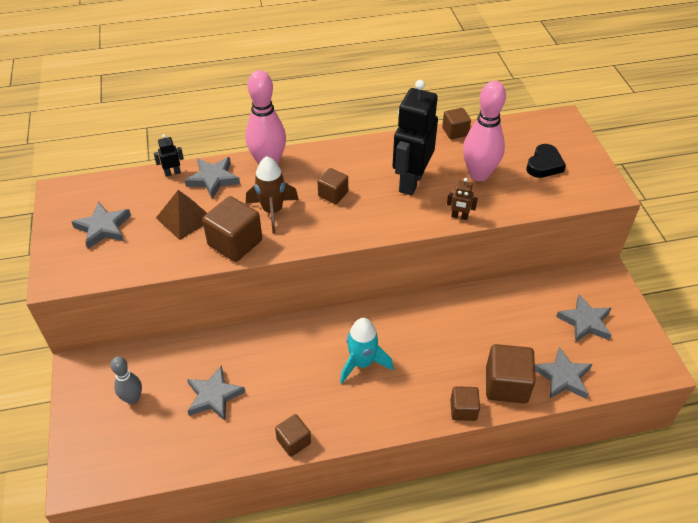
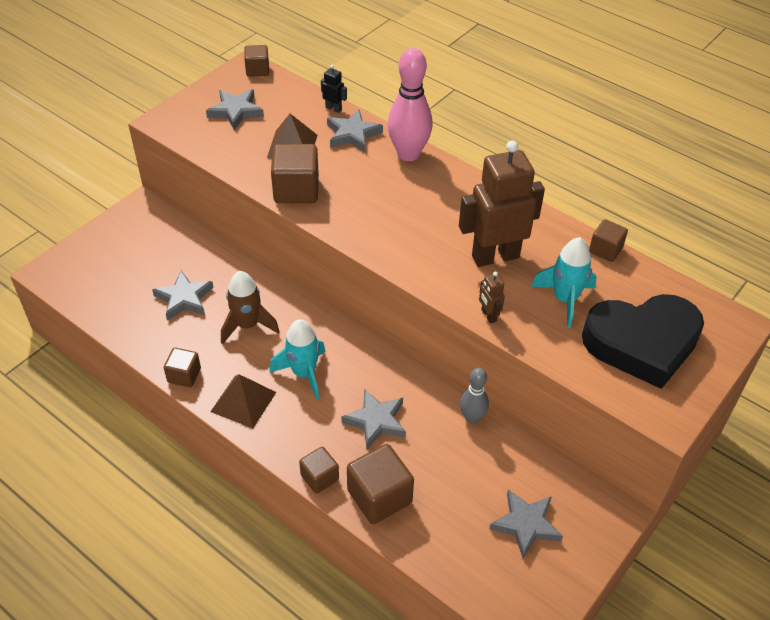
camera: 50 degrees right, 0 degrees up
grey bowling pin [110,356,142,404] -> grey bowling pin moved to [460,368,489,424]
brown rocket [246,156,299,234] -> brown rocket moved to [221,271,280,344]
brown cube [317,168,348,204] -> brown cube moved to [244,45,269,77]
black robot [392,80,438,196] -> brown robot [459,140,545,267]
pink bowling pin [463,81,506,181] -> turquoise rocket [531,237,597,328]
black heart [526,144,566,178] -> black heart [582,294,704,389], size x2.07
grey star [535,347,592,399] -> grey star moved to [341,389,406,449]
none -> brown pyramid [210,374,276,429]

